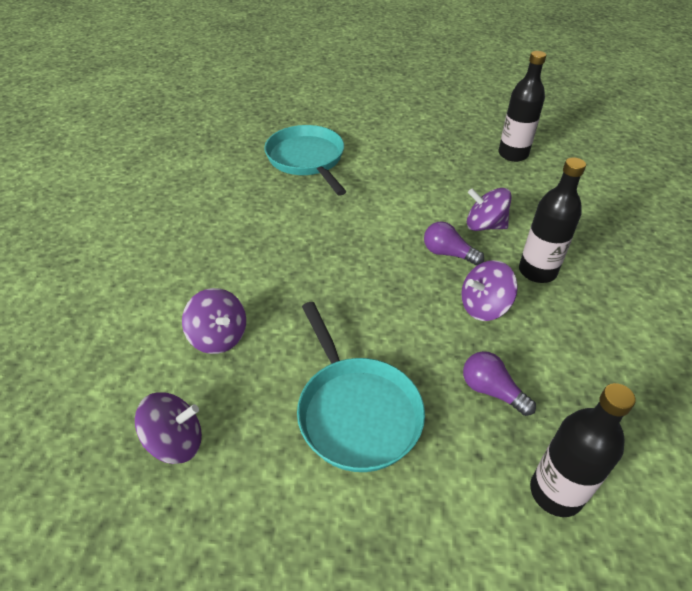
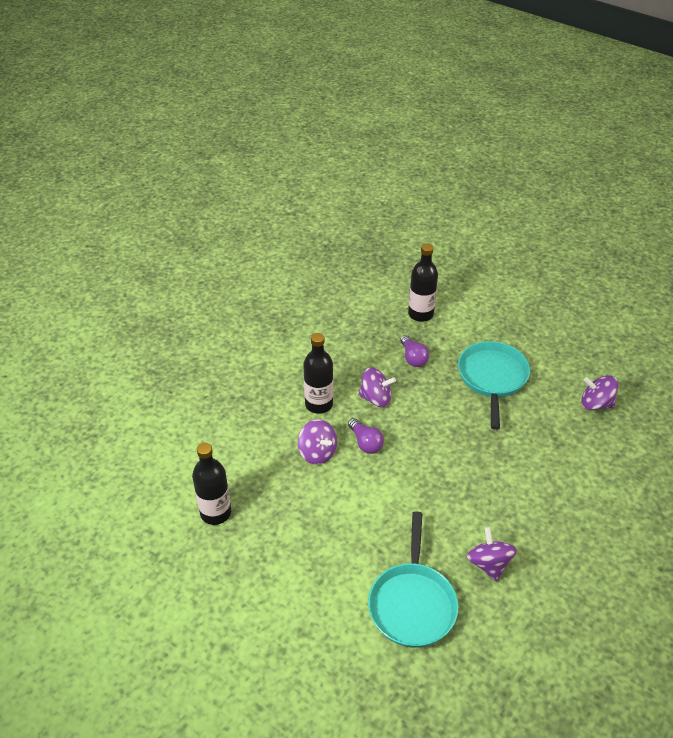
camera: 150 degrees left, 0 degrees up
purple spinning top [182,288,246,354] -> purple spinning top moved to [467,527,517,581]

